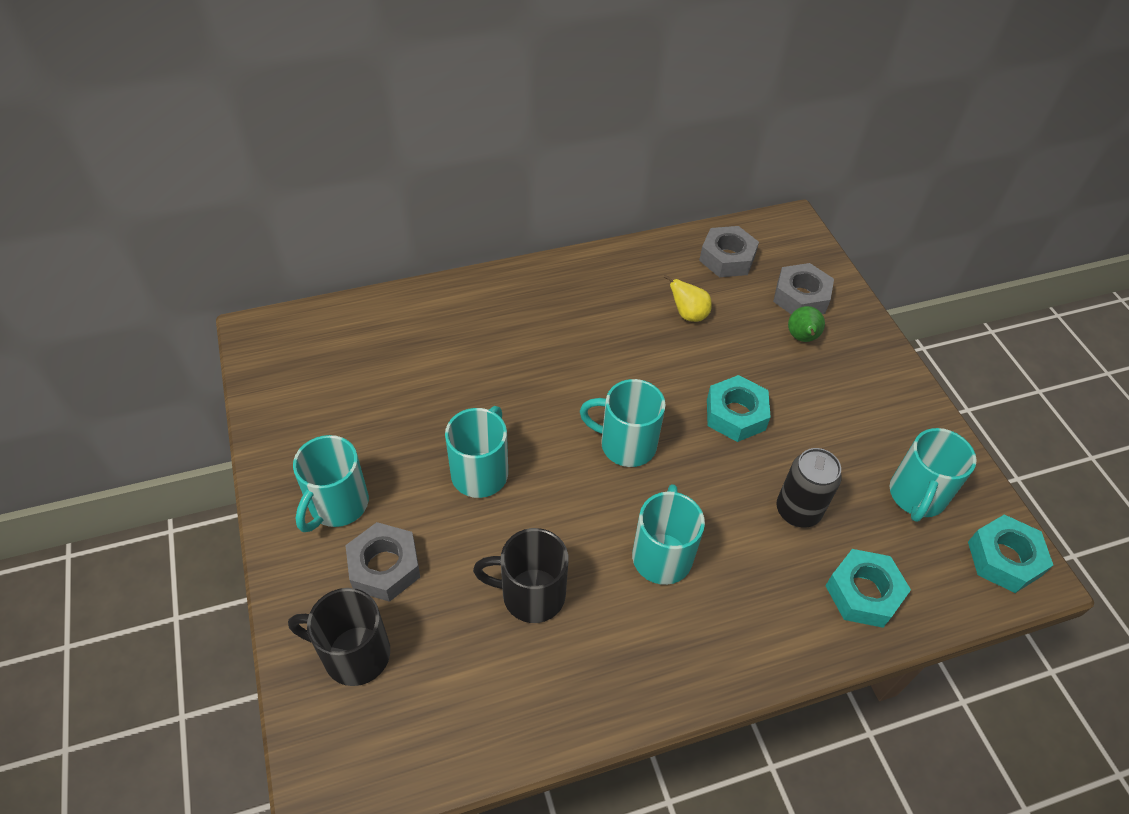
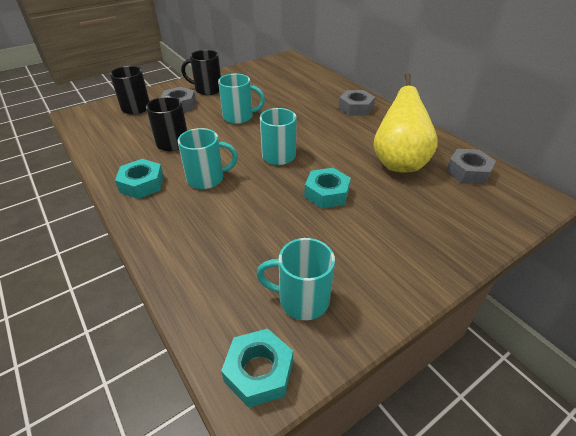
camera: 75 degrees right, 10 degrees down
turquoise mug [293,435,369,532] -> black mug [181,50,221,95]
yellow pear [664,275,712,322] -> yellow pear [374,73,438,173], size x2.38
grey nut [773,263,834,314] -> grey nut moved to [339,90,375,116]
black can [777,448,842,527] -> none
green pear [788,306,825,342] -> none
turquoise nut [825,549,911,628] -> turquoise nut moved to [115,159,164,199]

